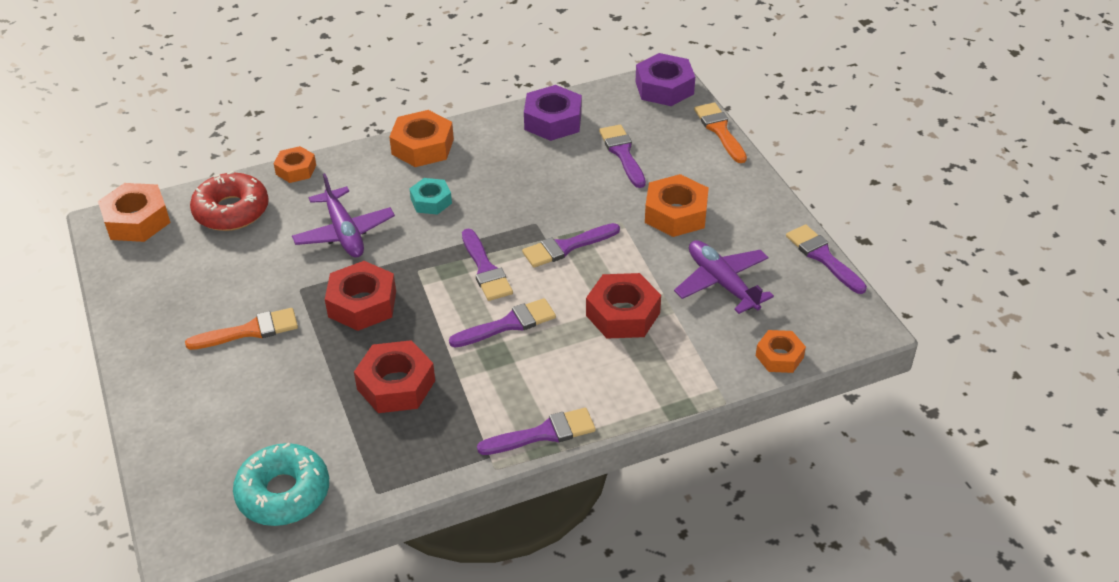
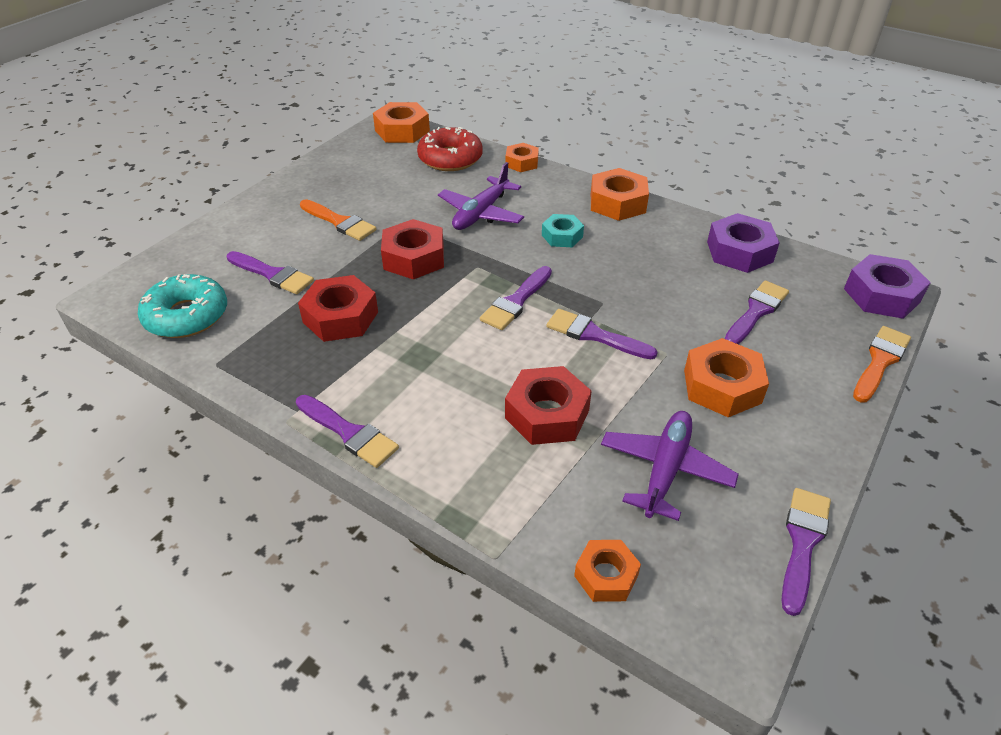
camera: 55 degrees right, 0 degrees up
purple brush [449,298,556,348] -> purple brush moved to [227,251,314,294]

